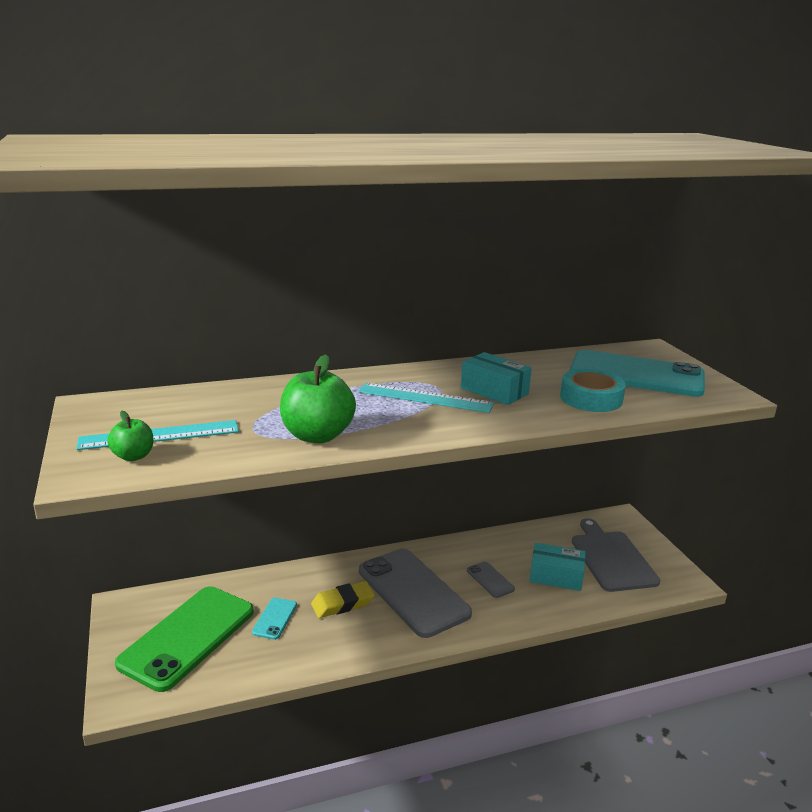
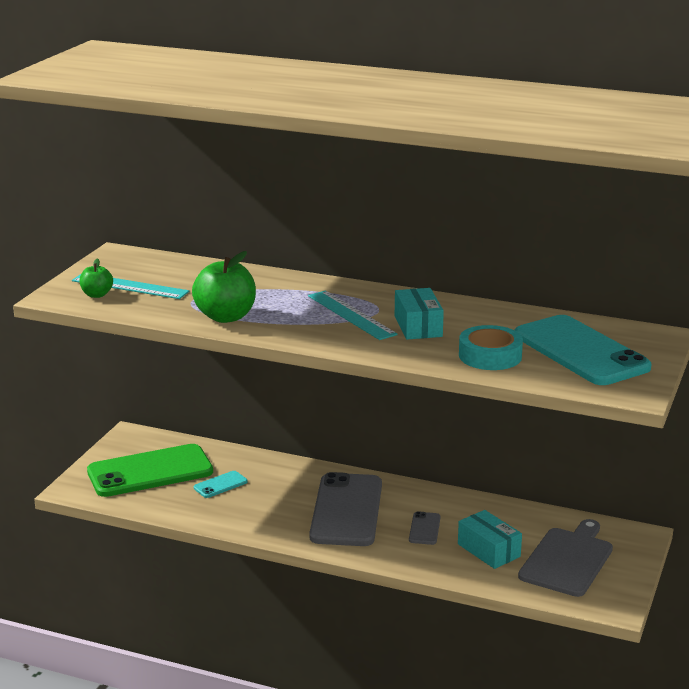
camera: 40 degrees right, 0 degrees up
yellow eraser [311,581,375,618] -> none

